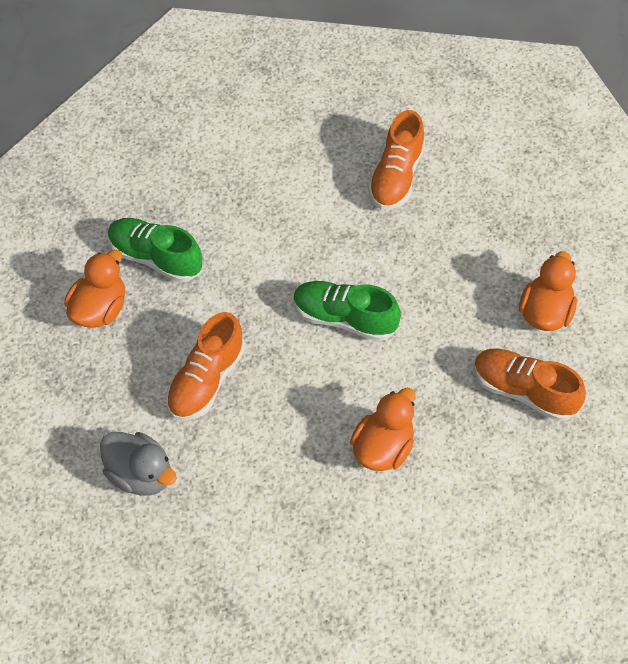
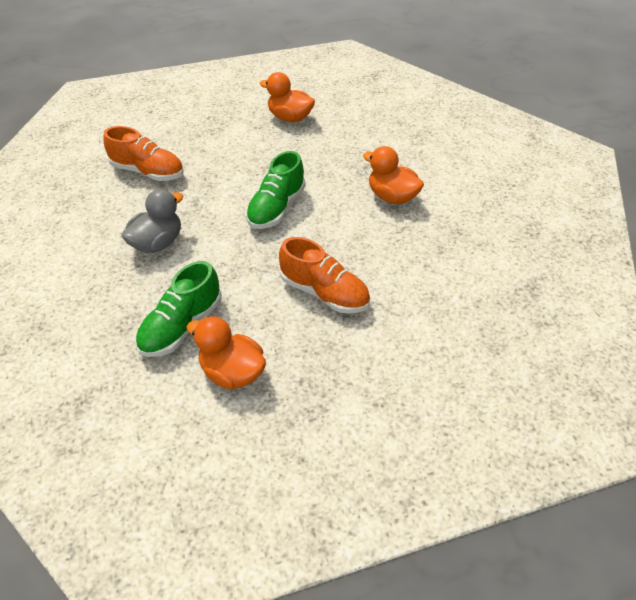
camera: 85 degrees left, 10 degrees down
grey duck [100,432,177,496] -> grey duck moved to [121,189,183,253]
orange shoe [474,349,586,421] -> none

